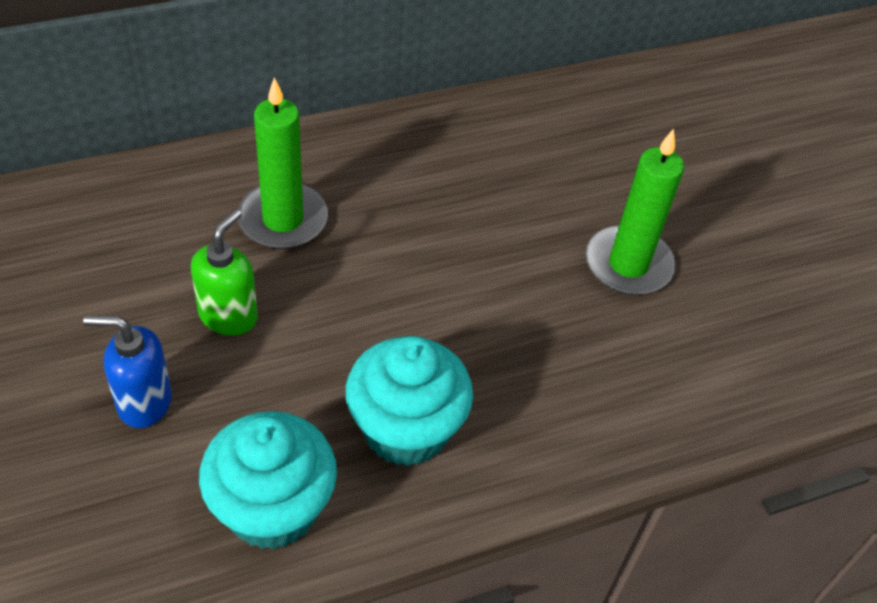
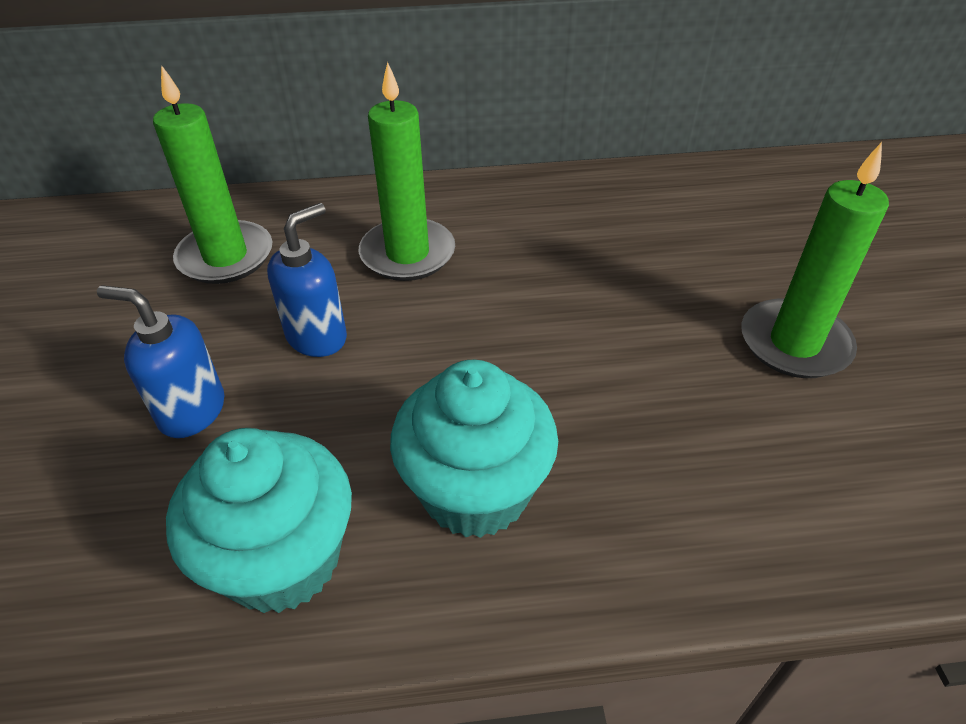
camera: 20 degrees right, 5 degrees down
green soap dispenser [191,209,258,336] -> blue soap dispenser [267,203,347,357]
none -> green candle [153,65,273,284]

